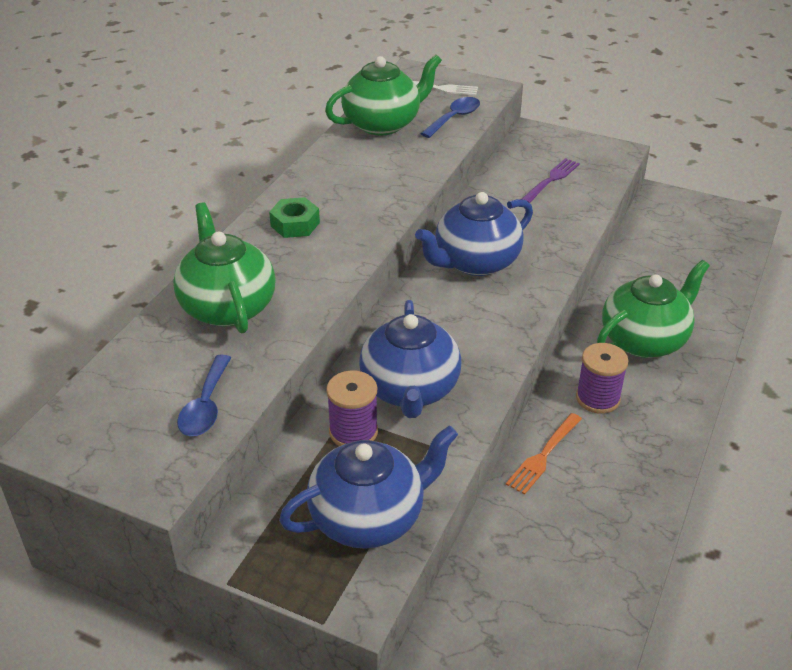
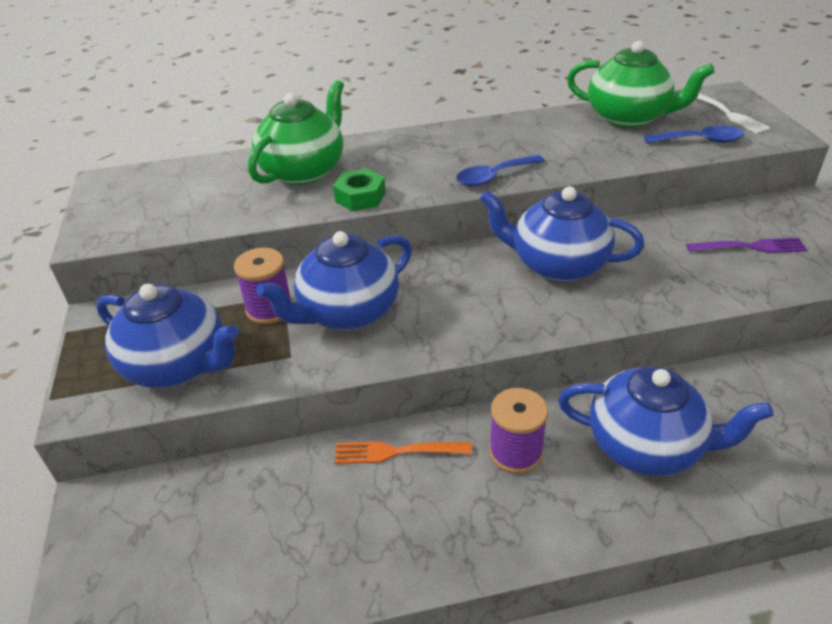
camera: 55 degrees right, 0 degrees up
blue spoon [177,355,231,436] -> blue spoon moved to [456,155,545,186]
green nut [269,197,320,238] -> green nut moved to [333,169,386,211]
green teapot [597,260,710,358] -> blue teapot [558,366,774,476]

